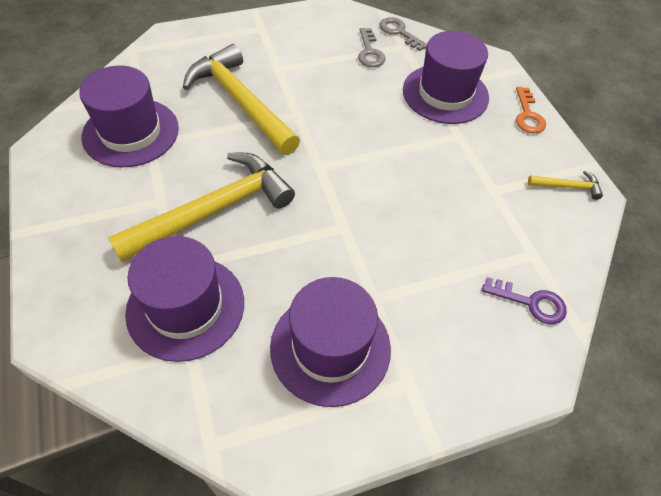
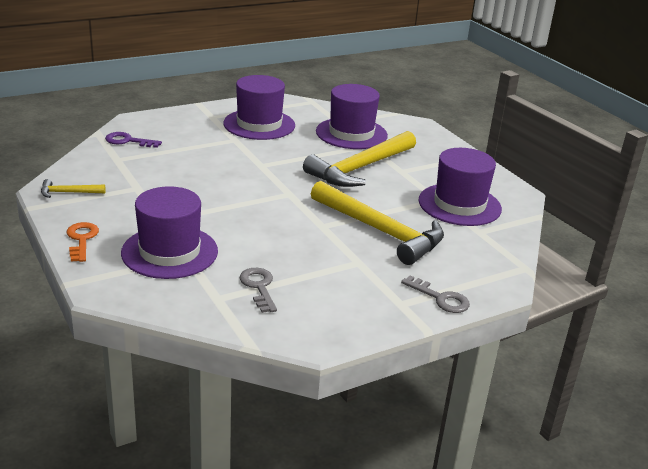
camera: 170 degrees right, 25 degrees down
grey key [379,17,427,51] -> grey key moved to [401,275,470,313]

